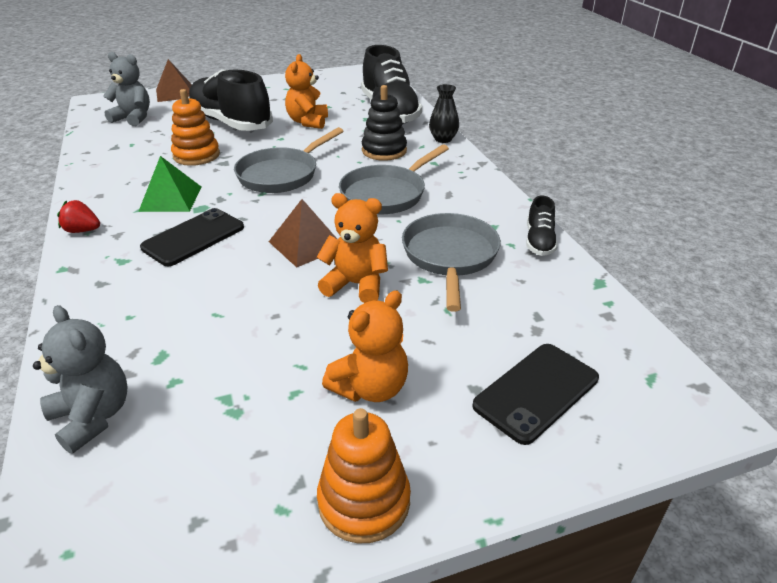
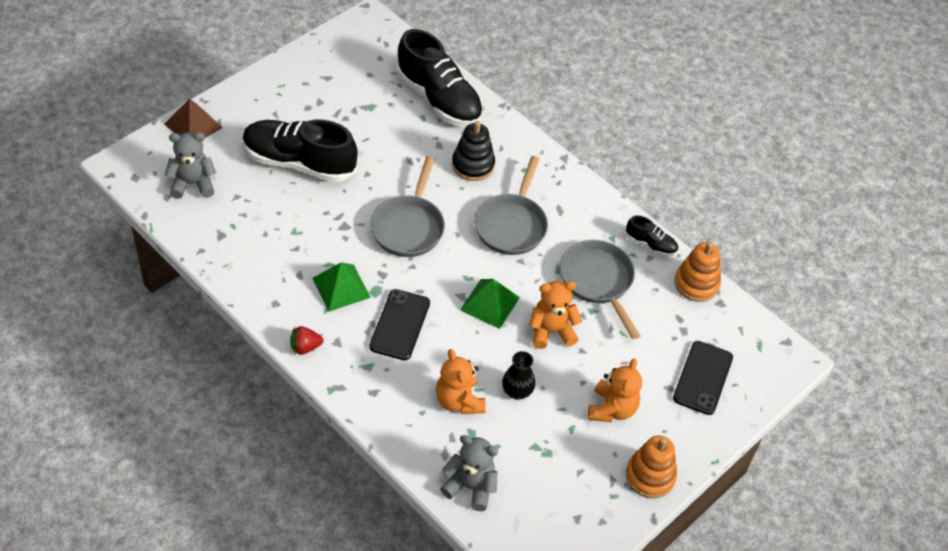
camera: 30 degrees left, 15 degrees up
orange stacking toy [171,89,220,166] -> orange stacking toy moved to [674,241,721,302]
brown pyramid [269,199,337,267] -> green pyramid [460,279,520,329]
orange teddy bear [285,54,328,129] -> orange teddy bear moved to [436,349,486,414]
black vase [429,84,459,143] -> black vase moved to [502,351,535,400]
black shoe [526,195,558,256] -> black shoe turned 45 degrees counterclockwise [626,215,678,256]

